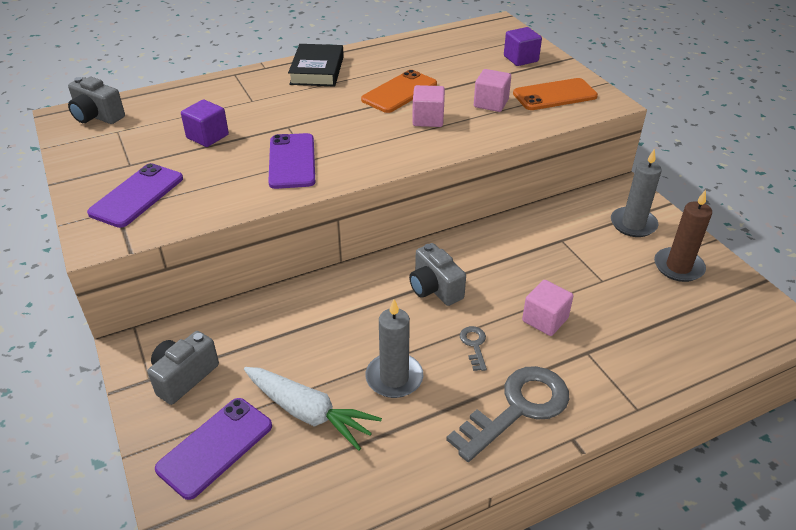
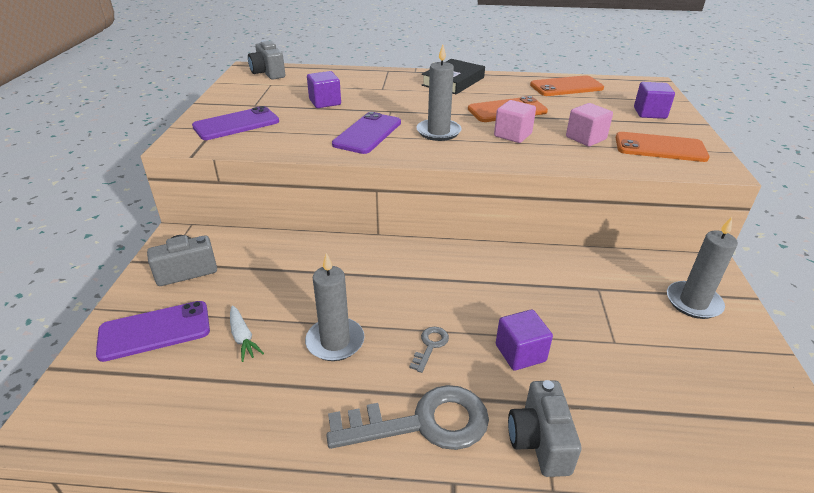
camera: 30 degrees right, 5 degrees down
white carrot [244,367,382,451] -> white carrot [230,306,264,362], size x0.53
grey camera [409,243,466,306] -> grey camera moved to [508,380,581,477]
pink cube [522,280,573,336] -> purple cube [496,310,553,371]
brown candle [654,190,712,282] -> none
none -> grey candle [416,45,462,141]
none -> orange phone [530,75,604,96]

